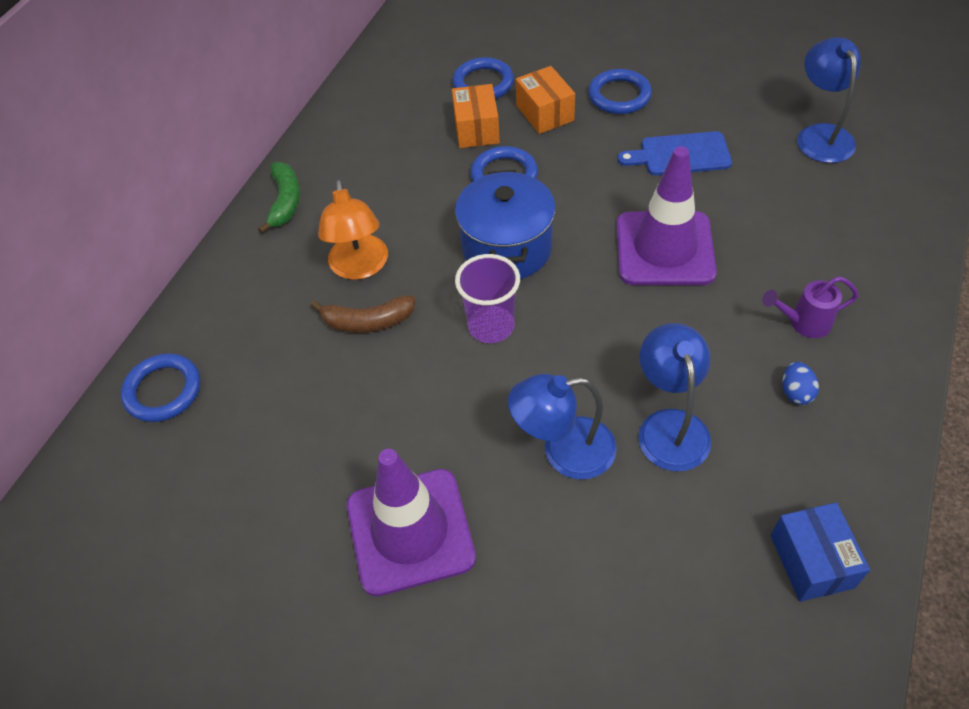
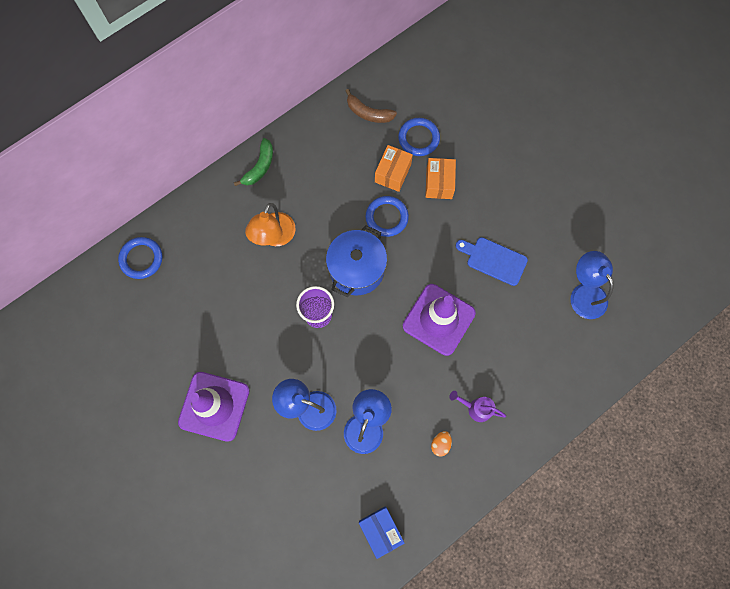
camera: 25 degrees right, 20 degrees up
brown banana [311,295,416,333] -> brown banana moved to [345,89,397,123]
blue ring [588,69,652,114] -> none
blue box [771,502,870,602] -> blue box turned 45 degrees counterclockwise [359,506,404,559]
blue egg [783,362,819,405] -> orange egg [431,431,452,456]
blue lamp [797,37,861,163] -> blue lamp turned 45 degrees counterclockwise [570,251,614,319]

